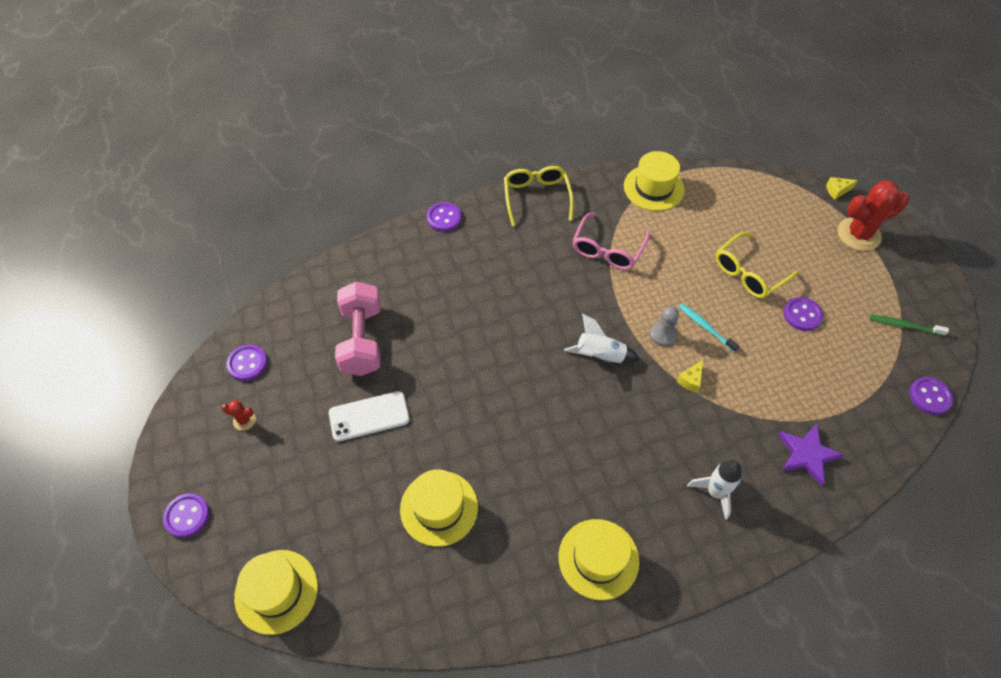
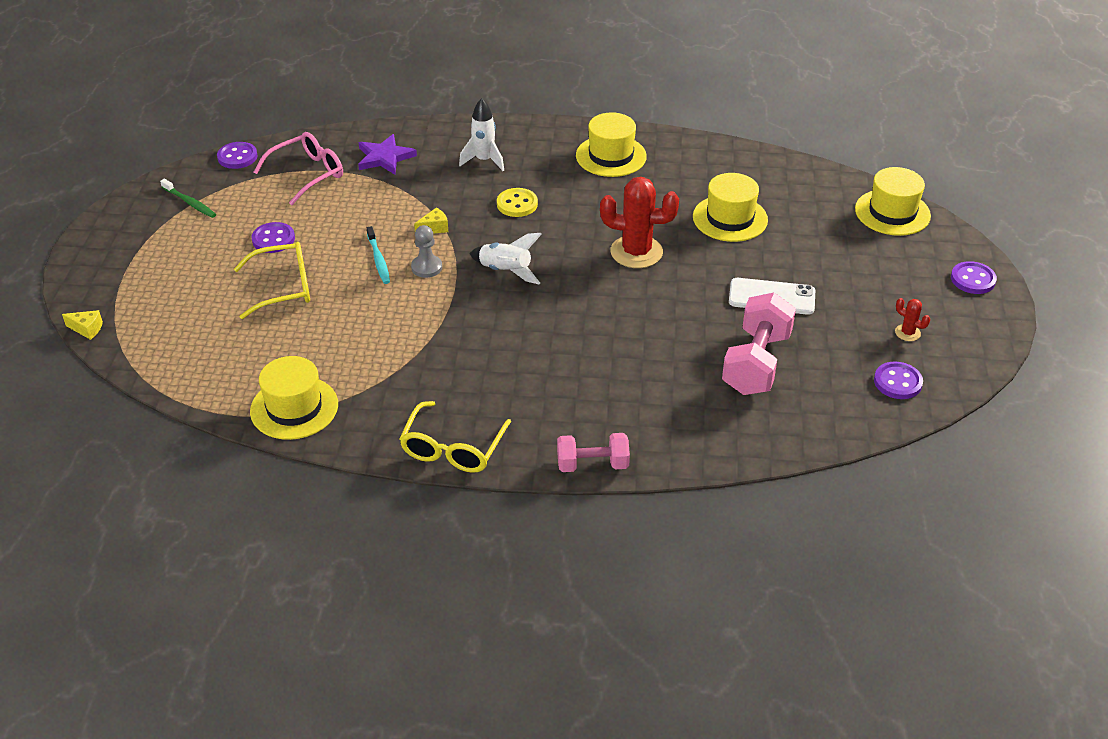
camera: 155 degrees left, 15 degrees down
purple button [427,202,461,232] -> pink dumbbell [557,433,630,472]
pink glasses [573,212,650,270] -> pink glasses moved to [254,132,343,205]
red cactus [838,180,909,251] -> red cactus moved to [600,177,679,268]
none -> yellow button [497,188,538,217]

